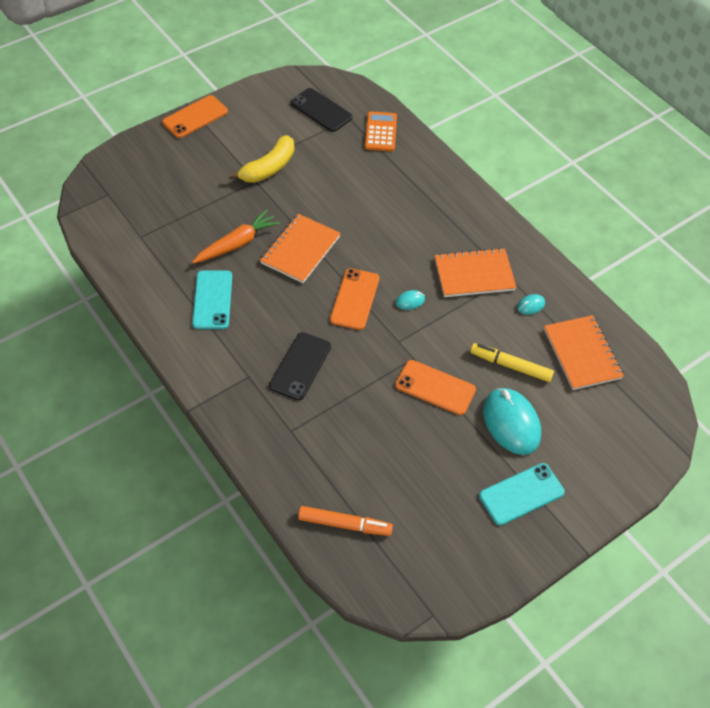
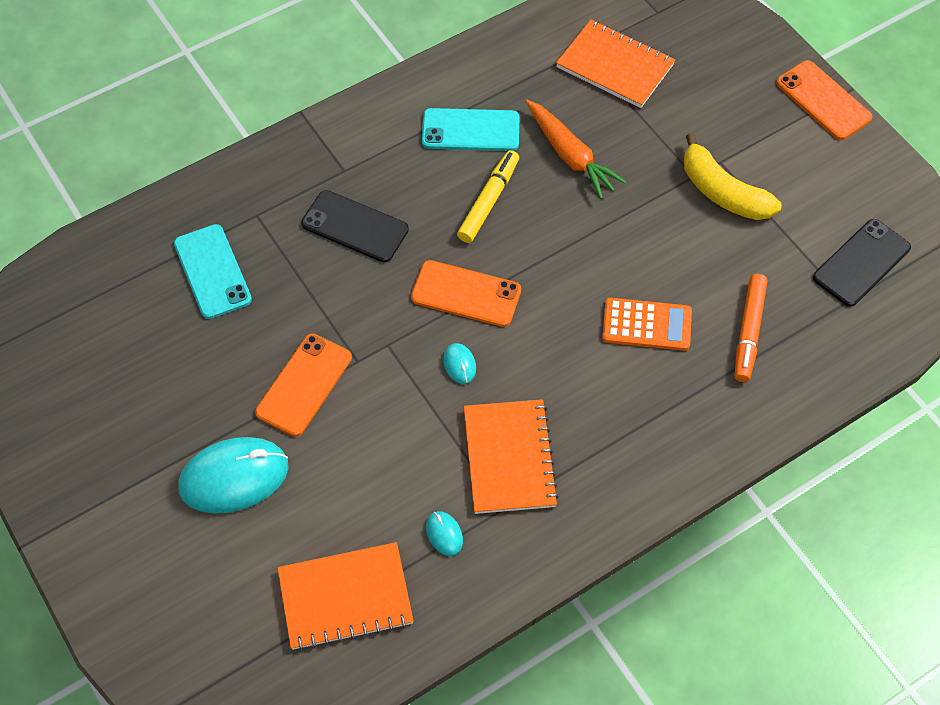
camera: 95 degrees right, 5 degrees up
orange notebook [260,214,341,283] -> orange notebook moved to [556,19,676,108]
orange marker [298,506,393,536] -> orange marker moved to [734,274,768,382]
orange calculator [365,111,397,151] -> orange calculator moved to [602,298,692,351]
yellow marker [470,343,554,382] -> yellow marker moved to [457,150,519,243]
turquoise phone [479,463,565,526] -> turquoise phone moved to [174,224,252,319]

